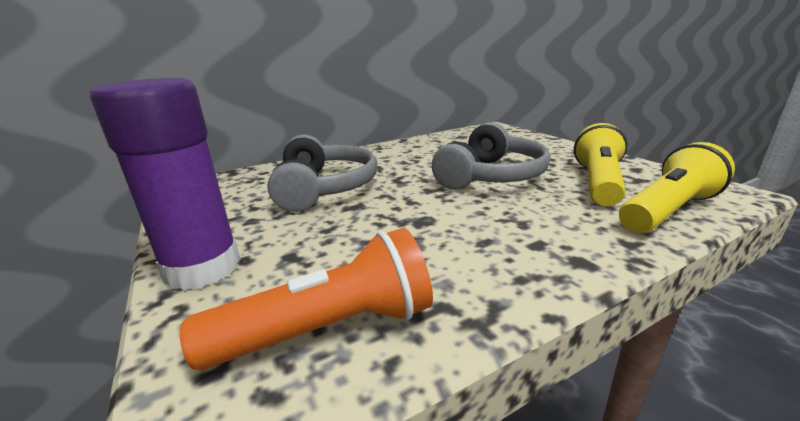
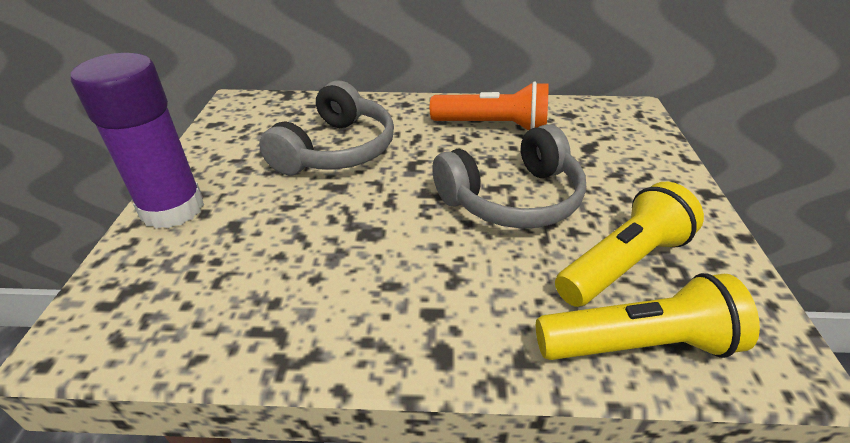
camera: 30 degrees right, 15 degrees up
orange flashlight [180,228,433,370] -> orange flashlight moved to [430,81,548,130]

